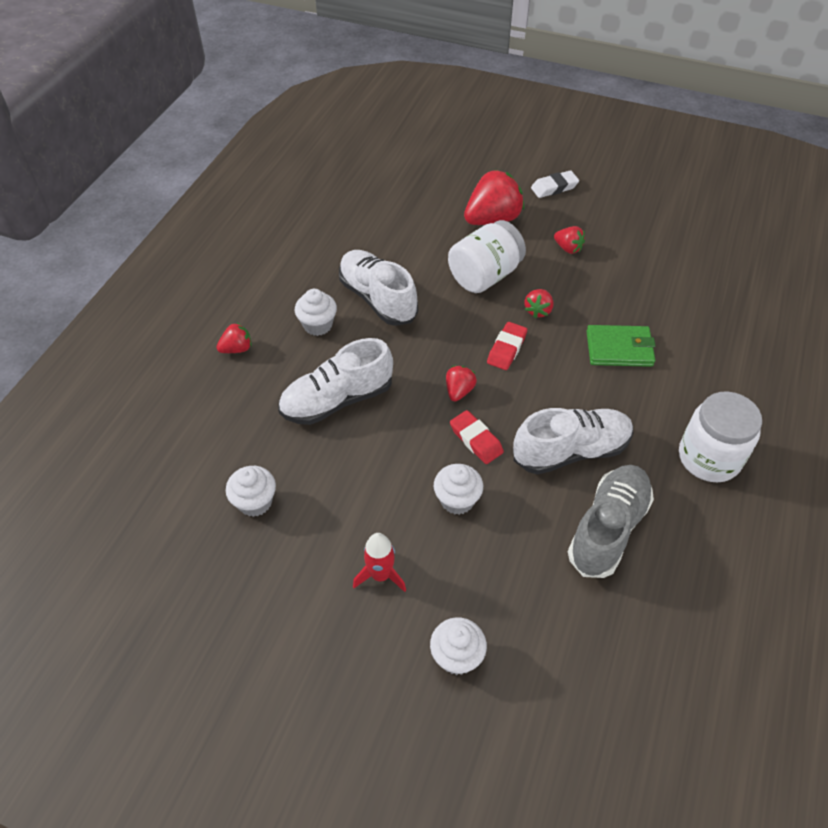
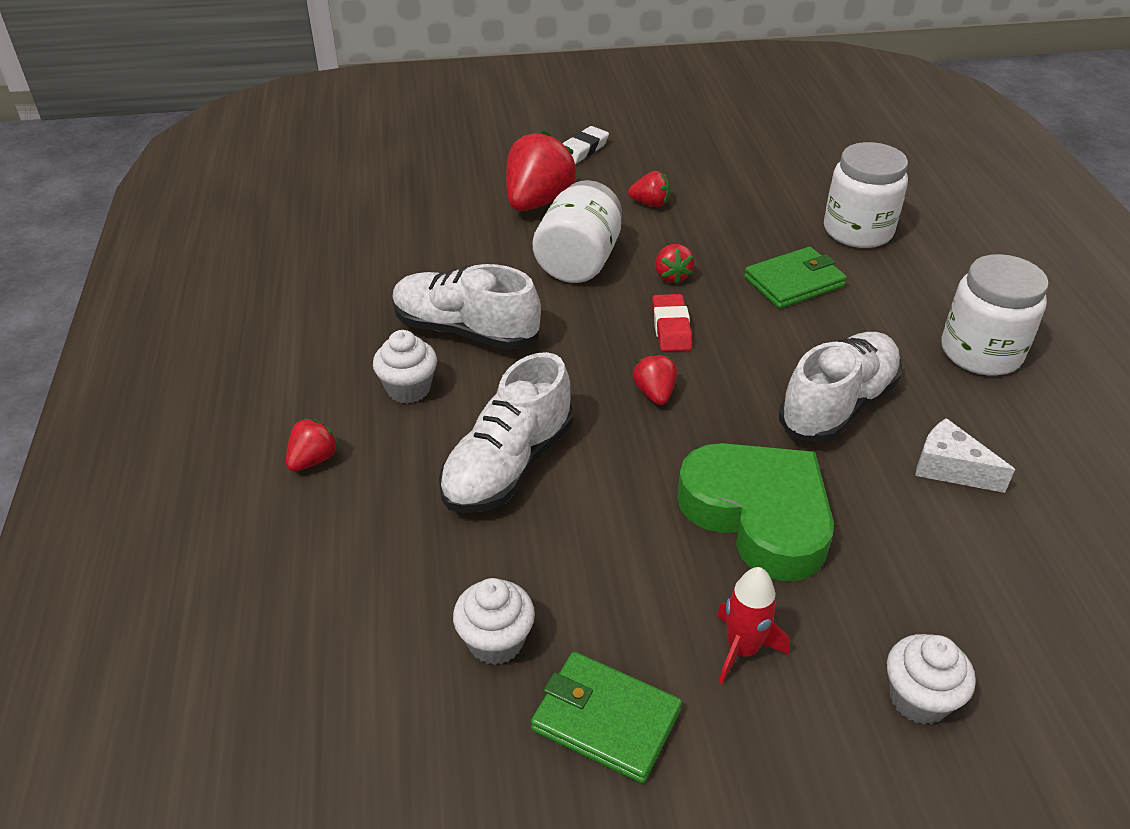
camera: 30 degrees left, 10 degrees down
white cupcake [434,464,483,515] -> green heart [677,443,834,582]
red eraser [450,410,504,464] -> none
grey shoe [568,465,654,578] -> white cheese [915,418,1015,493]
none -> green wallet [531,652,682,784]
none -> white jar [824,142,908,248]

